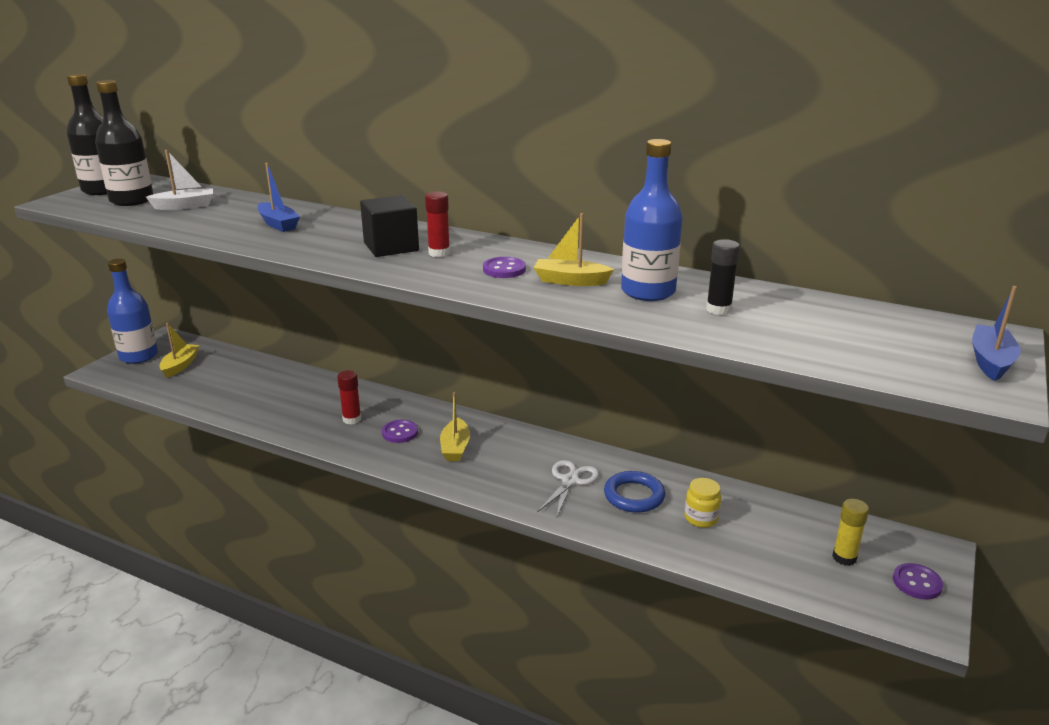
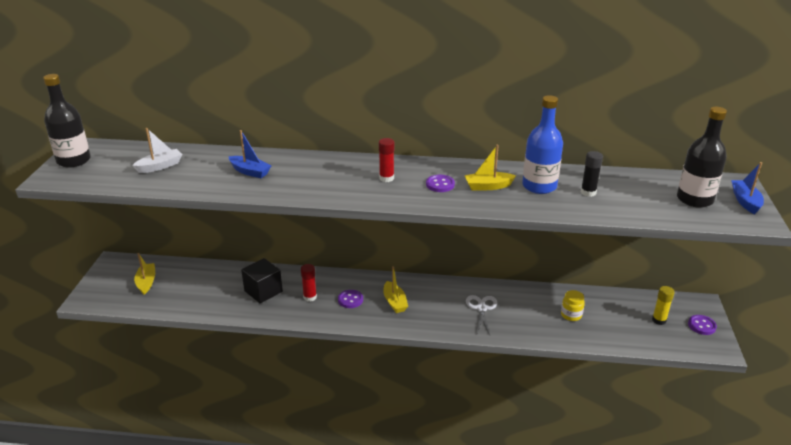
camera: 20 degrees left, 5 degrees up
black bottle [95,80,153,206] -> black bottle moved to [677,107,727,208]
blue bottle [107,259,158,364] -> none
black cube [360,195,419,257] -> black cube moved to [241,258,283,303]
blue ring [604,471,665,513] -> none

